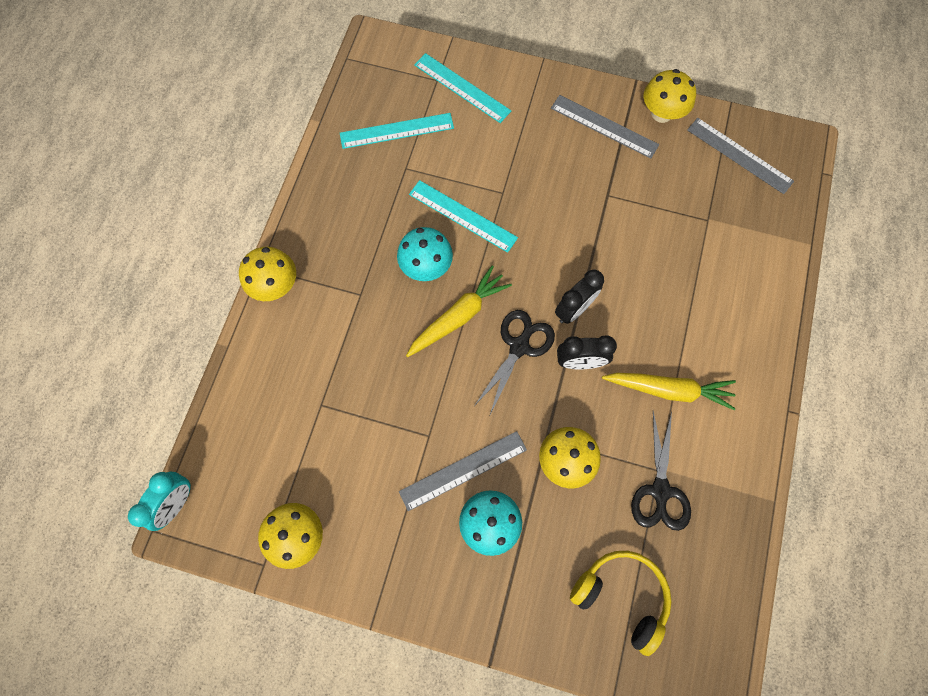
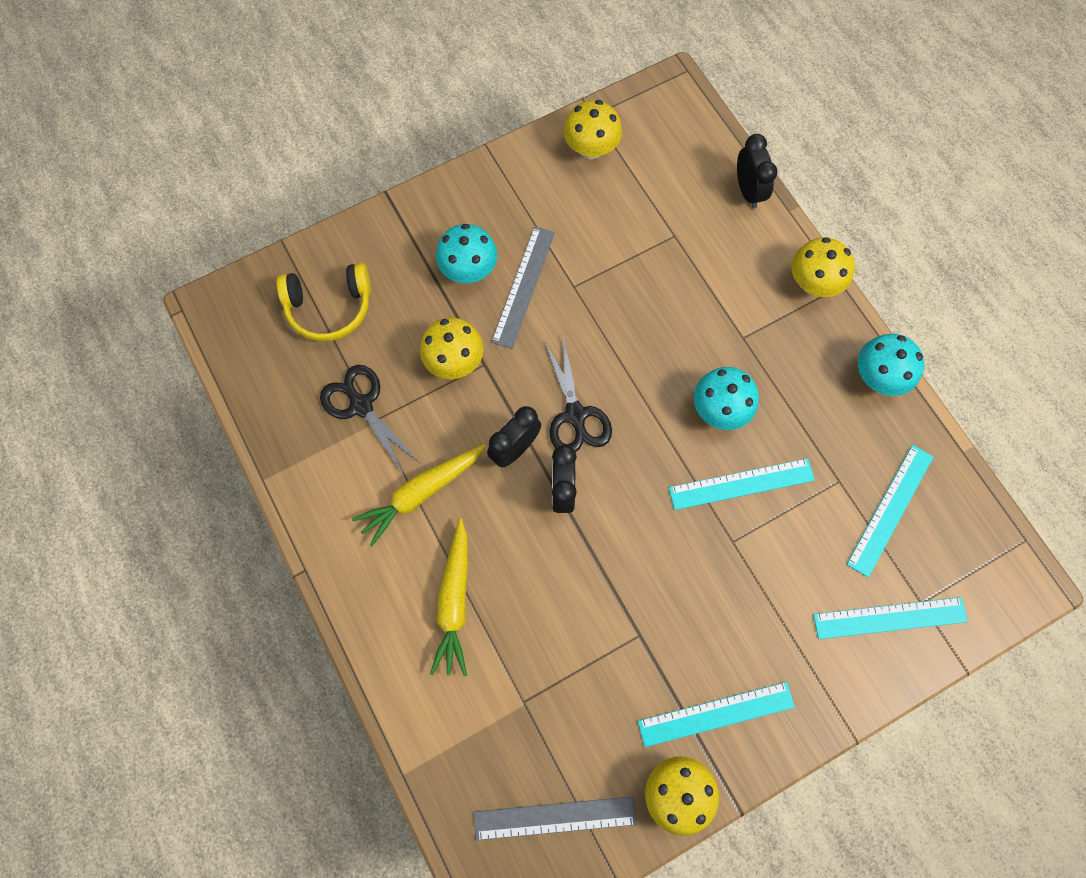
camera: 135 degrees right, 0 degrees up
turquoise clock [128,472,191,531] -> none
yellow carrot [406,265,512,357] -> yellow carrot moved to [430,519,468,677]
grey ruler [551,95,659,159] -> turquoise ruler [638,682,795,747]
none -> black clock [737,134,778,209]
none -> turquoise mushroom [858,334,924,396]

